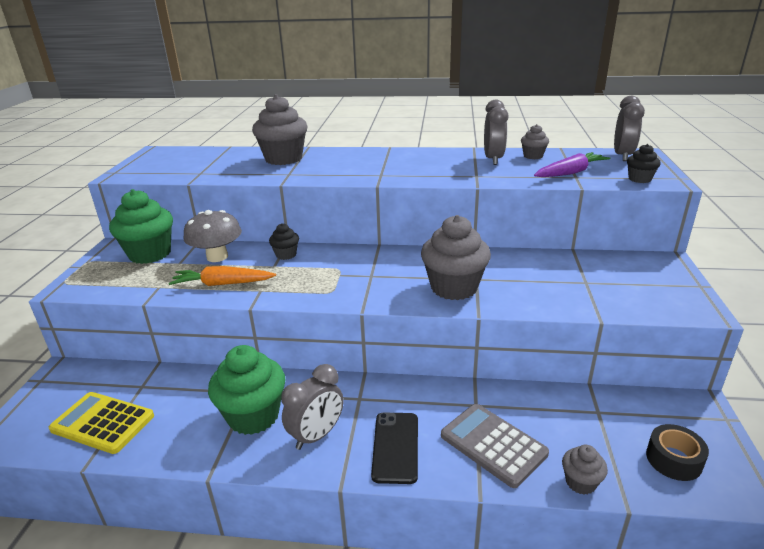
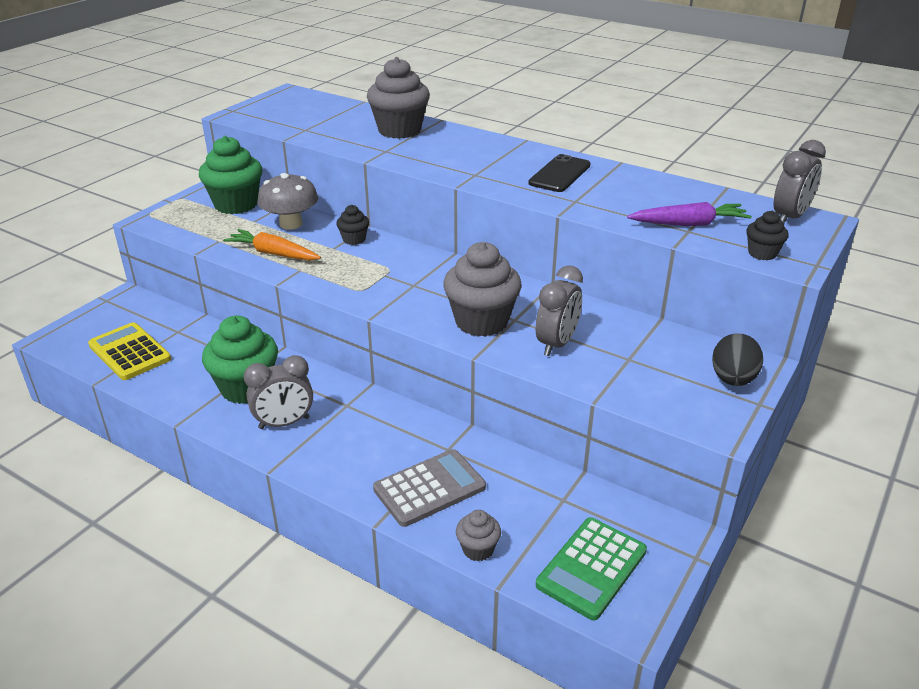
camera: 25 degrees right, 5 degrees up
black phone [371,413,418,484] -> black phone moved to [528,154,591,192]
grey calculator [441,404,549,488] -> grey calculator turned 75 degrees clockwise [373,449,486,527]
grey clock [484,100,509,165] -> grey clock moved to [536,265,583,356]
grey cupcake [521,124,549,159] -> none
black tape [646,424,709,481] -> green calculator [536,517,647,620]
none -> black egg [712,333,763,386]

